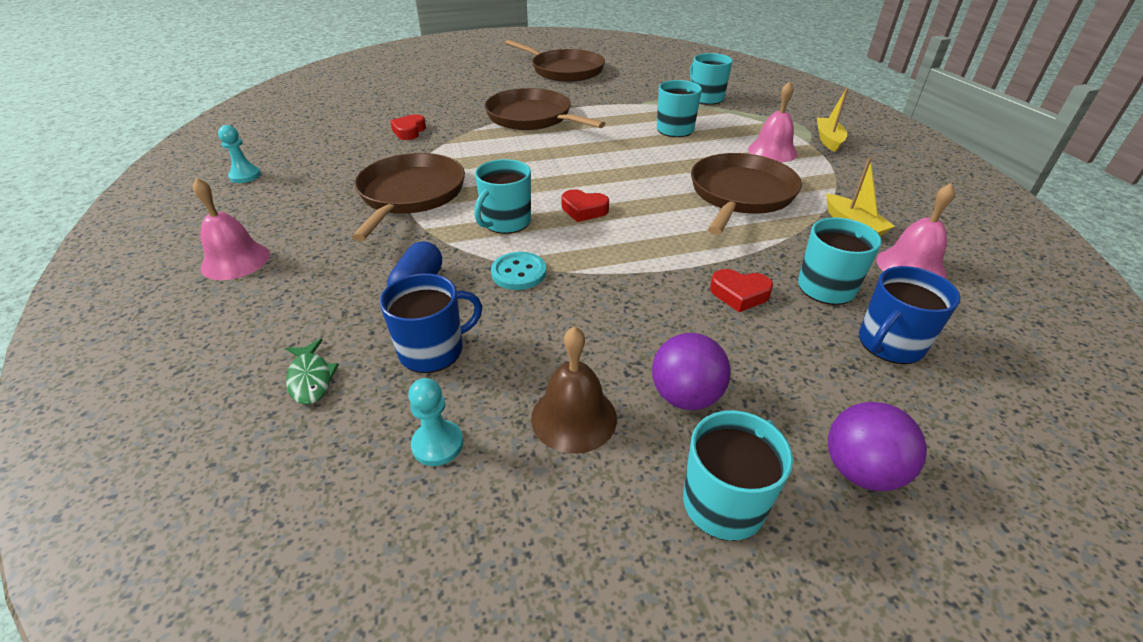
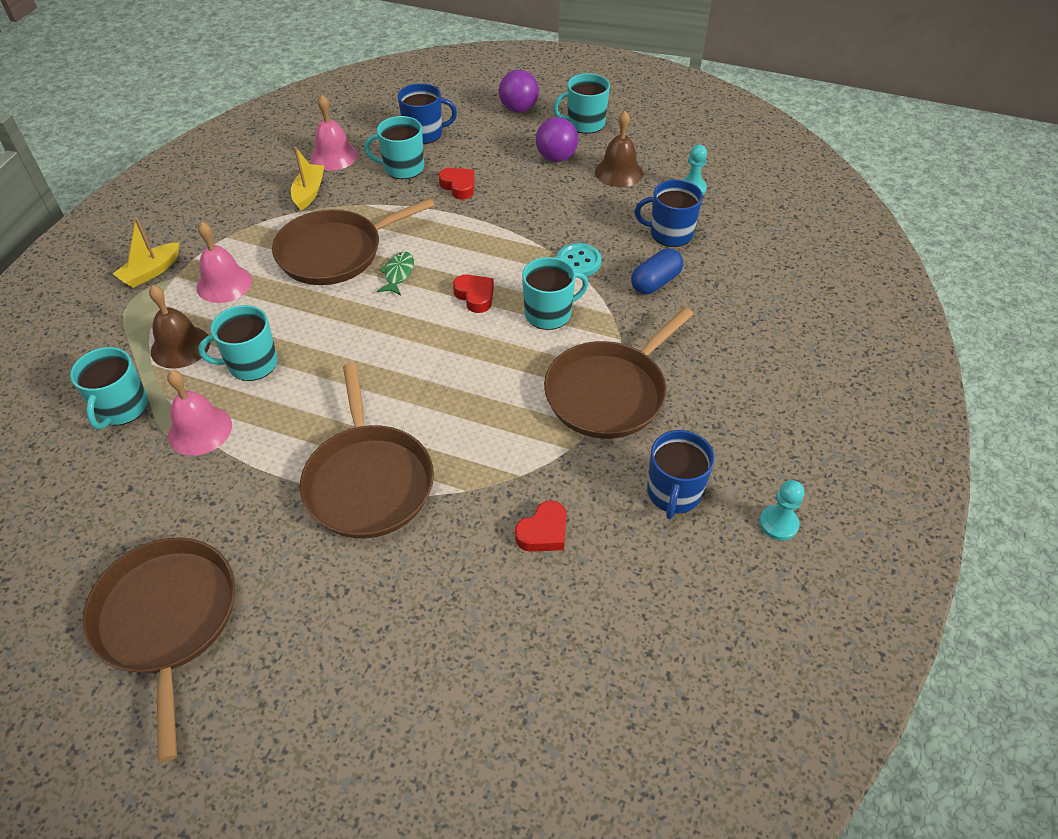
camera: 145 degrees left, 10 degrees up
pink bell [193,178,270,280] -> pink bell moved to [167,370,232,456]
green fish [286,339,339,405] -> green fish moved to [377,251,414,295]
none -> brown bell [149,285,210,369]
none -> blue mug [647,430,715,519]

